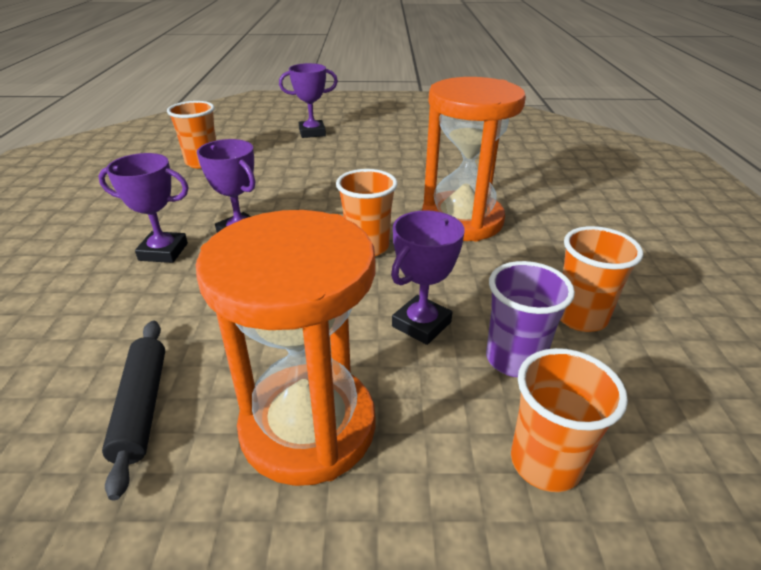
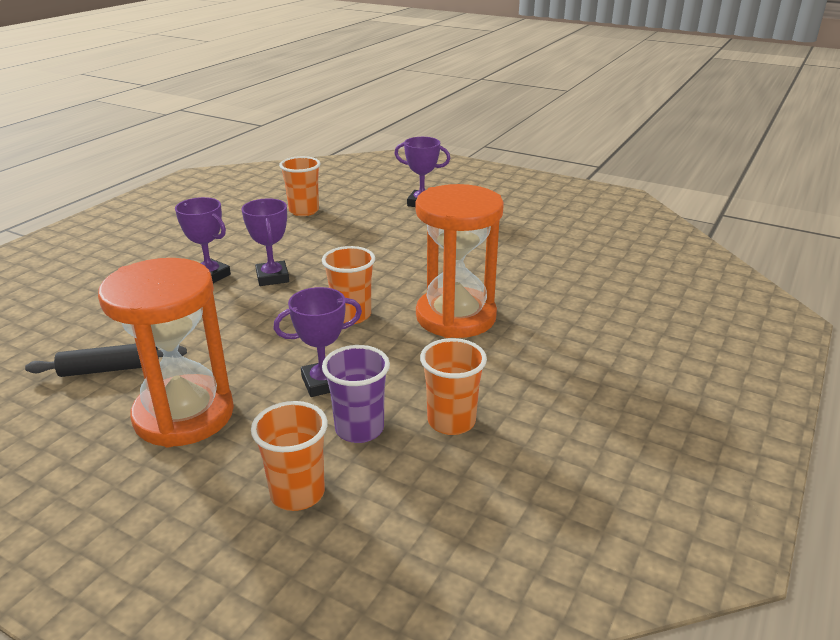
camera: 30 degrees right, 5 degrees down
black rolling pin [102,321,165,500] -> black rolling pin turned 60 degrees clockwise [25,344,187,377]

